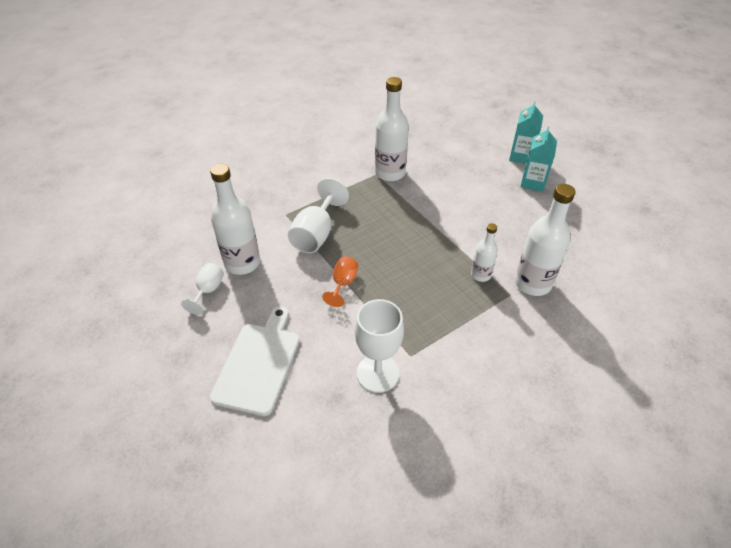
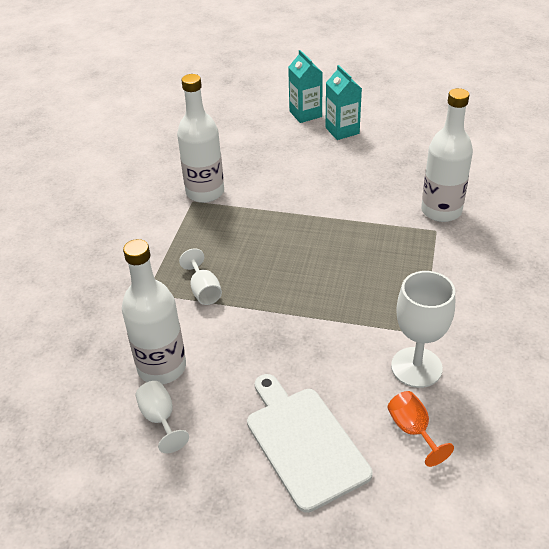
camera: 40 degrees left, 5 degrees down
white goblet [288,178,349,253] -> white goblet [179,248,222,305], size x0.59
orange goblet [322,256,358,307] -> orange goblet moved to [388,391,454,467]
white bottle [471,223,498,282] -> none

